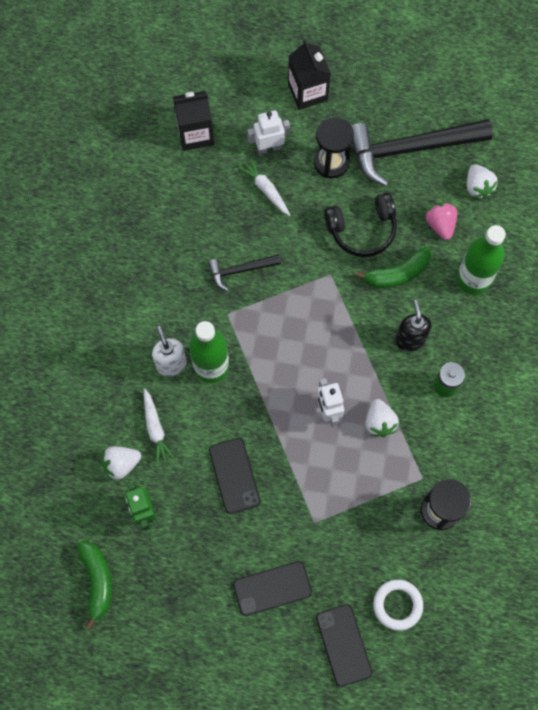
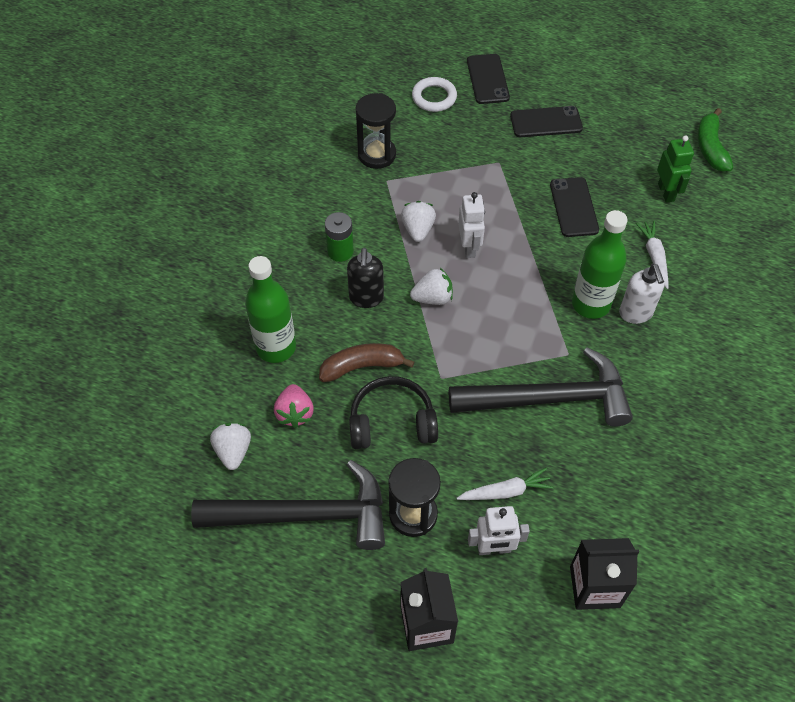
camera: 170 degrees left, 15 degrees down
white strawberry [102,446,141,480] -> white strawberry moved to [410,268,453,305]
black hammer [208,254,281,291] -> black hammer [449,348,633,427], size x2.04
white carrot [238,158,290,216] -> white carrot turned 75 degrees counterclockwise [457,468,554,500]
green banana [355,247,431,288] -> brown banana [319,343,414,382]

